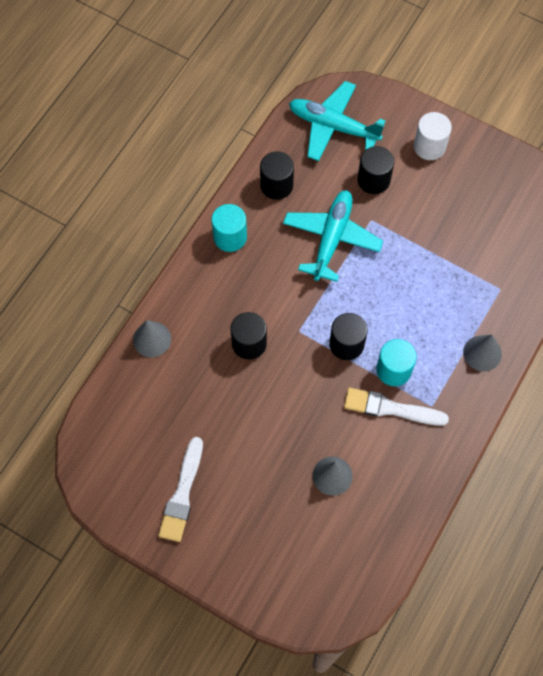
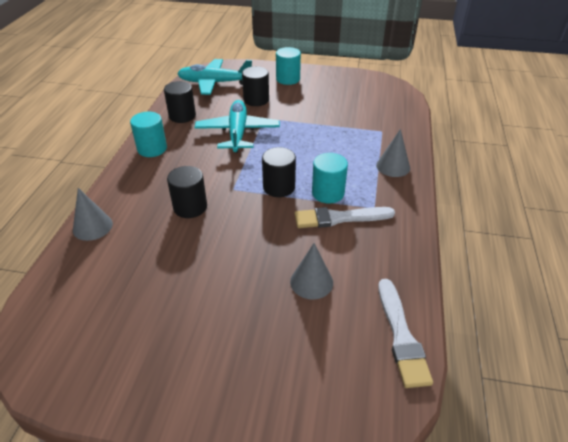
camera: 20 degrees left, 25 degrees down
white brush [158,437,203,542] -> white brush moved to [378,279,433,388]
white cylinder [414,112,452,160] -> turquoise cylinder [276,47,301,85]

